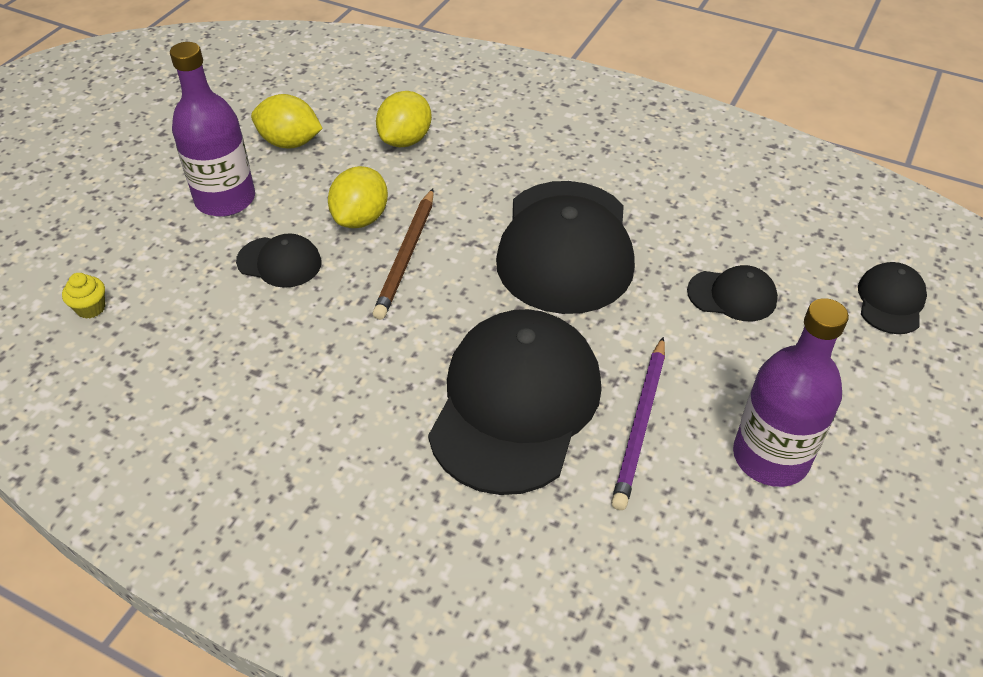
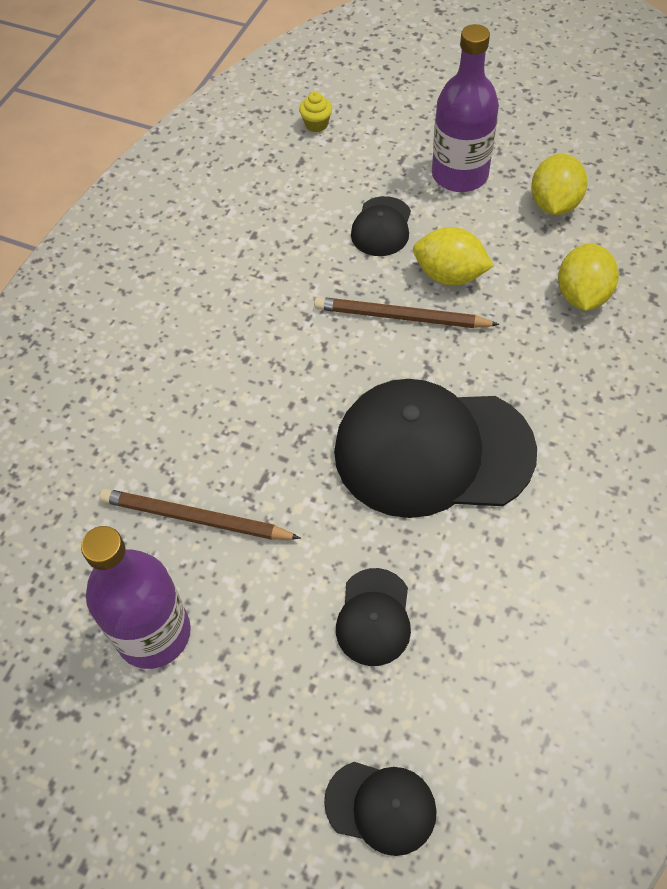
camera: 90 degrees right, 10 degrees up
yellow lemon [376,91,432,147] -> yellow lemon turned 75 degrees clockwise [558,244,619,311]
black cap [428,309,602,495] -> none
purple pencil [611,337,665,510] -> brown pencil [99,488,301,540]

